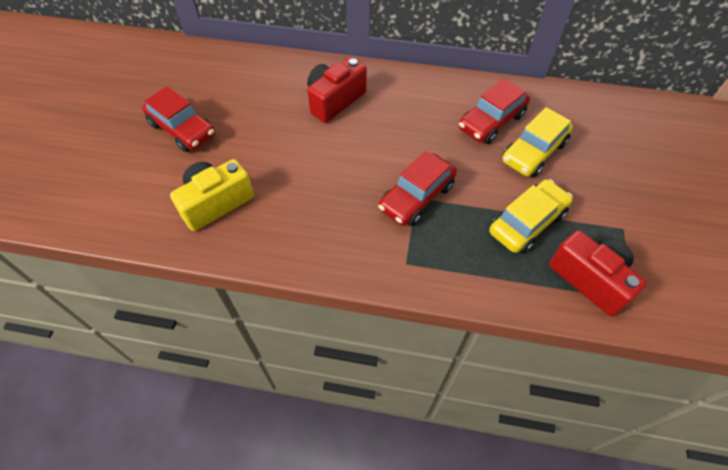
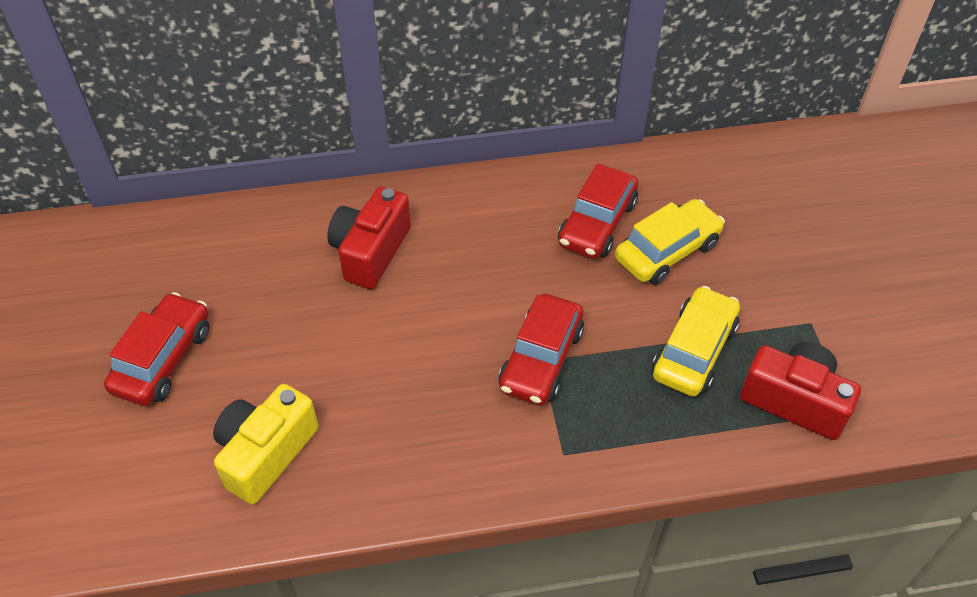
camera: 20 degrees left, 5 degrees down
red car [142,86,215,152] -> red car turned 90 degrees counterclockwise [104,292,209,406]
yellow car [502,107,573,177] -> yellow car turned 150 degrees counterclockwise [615,199,725,285]

